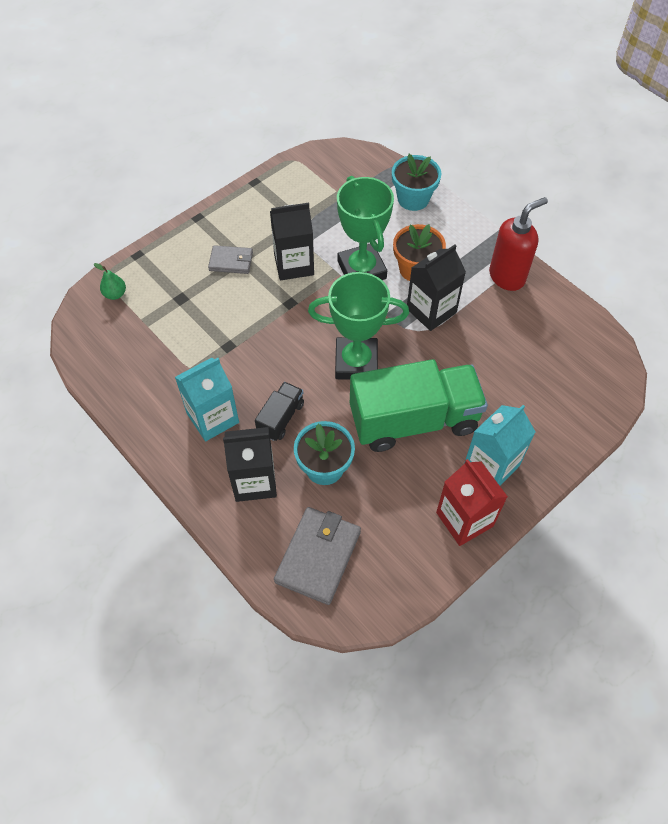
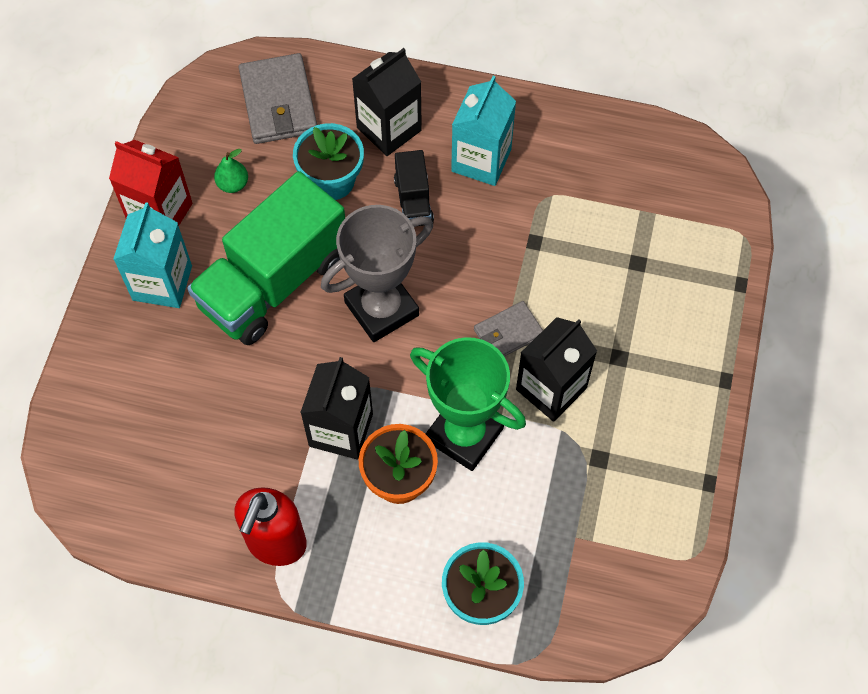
camera: 145 degrees right, 5 degrees up
green pear [94,263,126,300] -> green pear moved to [214,149,248,193]
grey wallet [208,245,253,274] -> grey wallet moved to [474,301,543,357]
green trophy [308,272,409,380] -> grey trophy [321,205,433,342]

